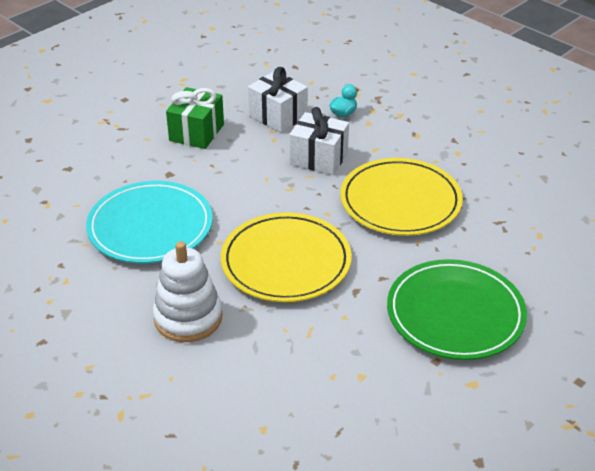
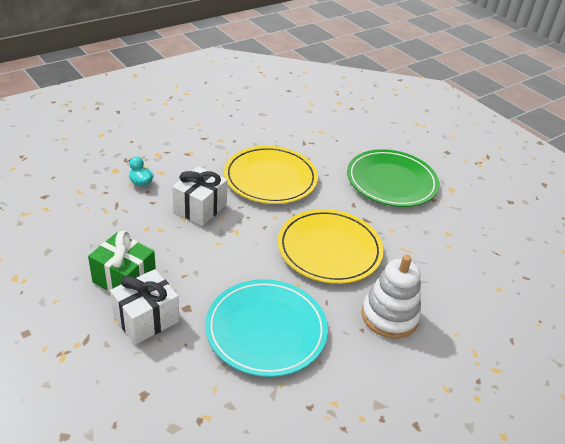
camera: 85 degrees left, 0 degrees up
white gift [248,67,308,133] -> white gift moved to [110,269,179,345]

